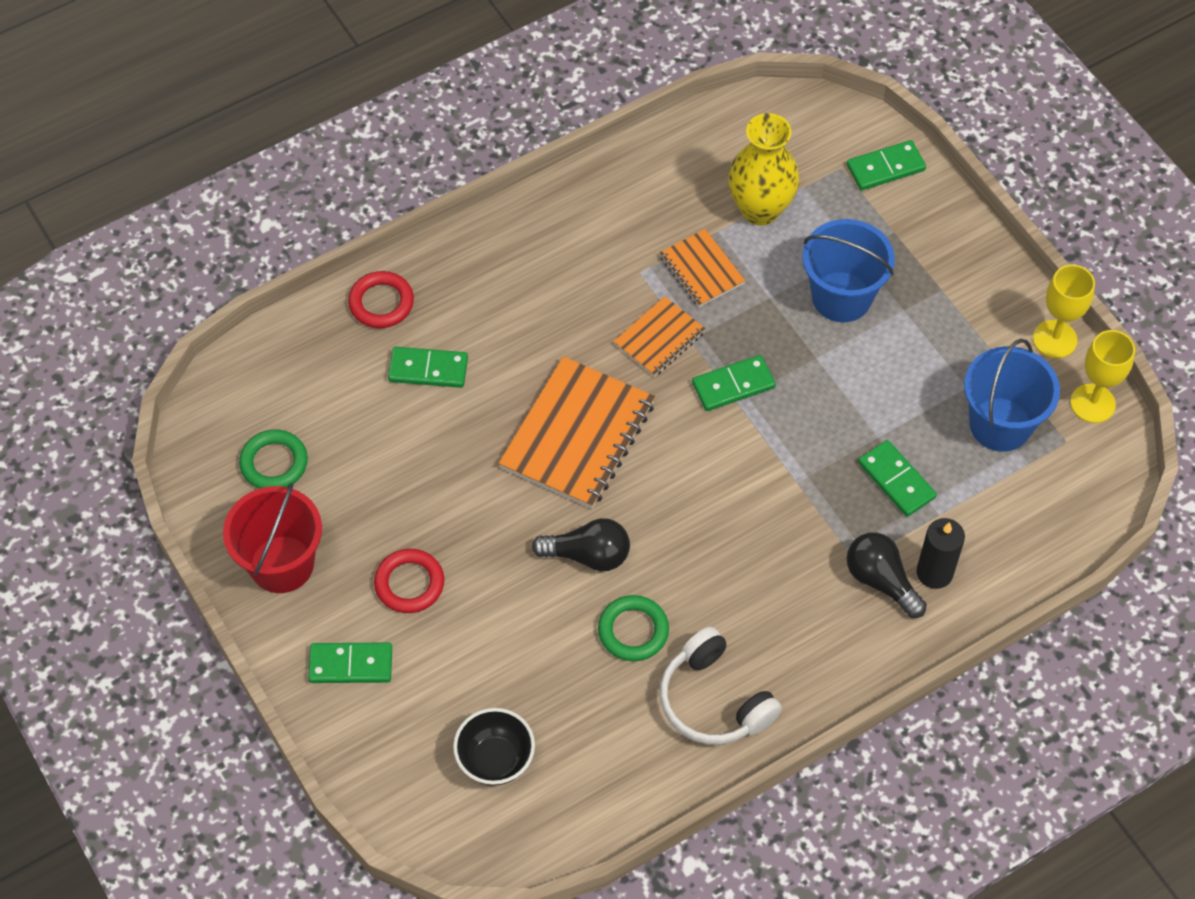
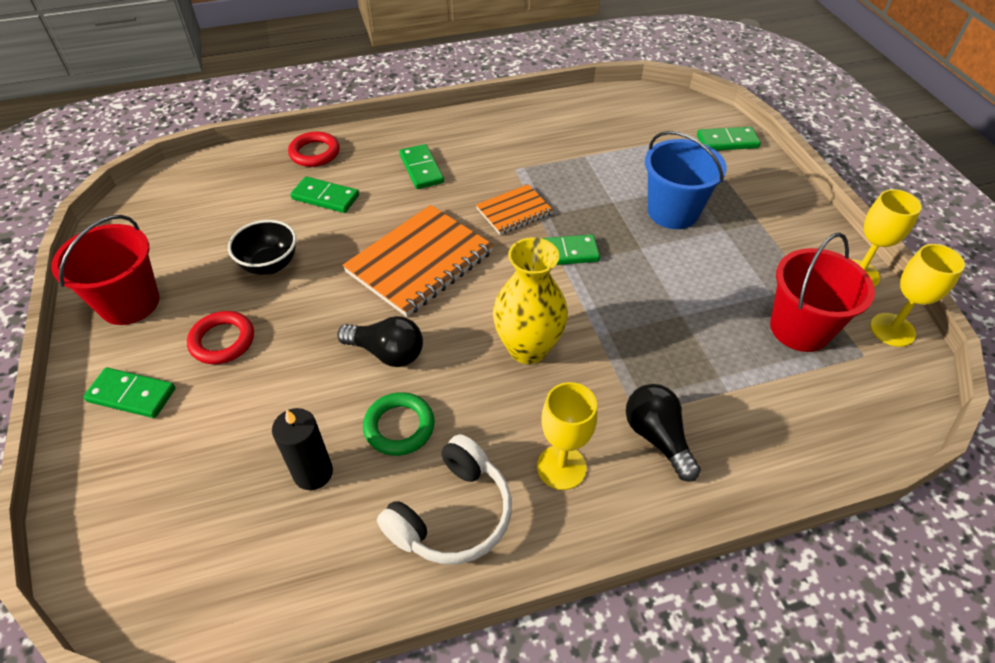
camera: 15 degrees right, 10 degrees down
green ring [239,429,308,488] -> none
black bowl [453,708,535,786] -> black bowl moved to [228,220,296,275]
orange notebook [659,229,745,307] -> none
white headphones [660,627,782,745] -> white headphones turned 120 degrees counterclockwise [377,434,512,564]
yellow vase [728,113,799,226] -> yellow vase moved to [493,237,568,364]
green domino [858,440,937,517] -> green domino moved to [399,144,444,189]
black candle [916,518,965,589] -> black candle moved to [272,408,333,490]
blue bucket [964,339,1060,452] -> red bucket [770,232,875,352]
none -> yellow goblet [537,382,597,490]

